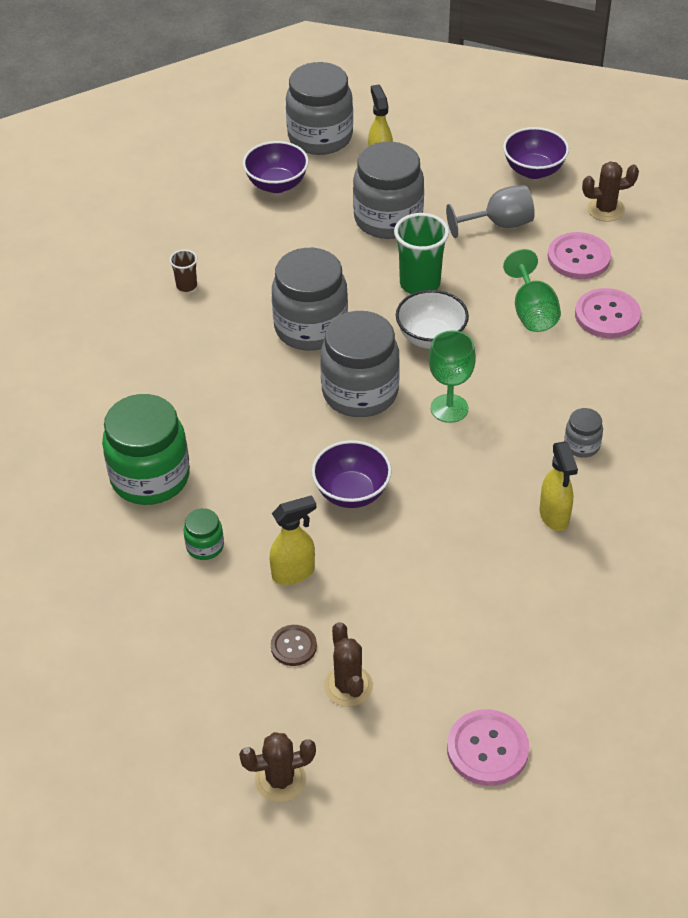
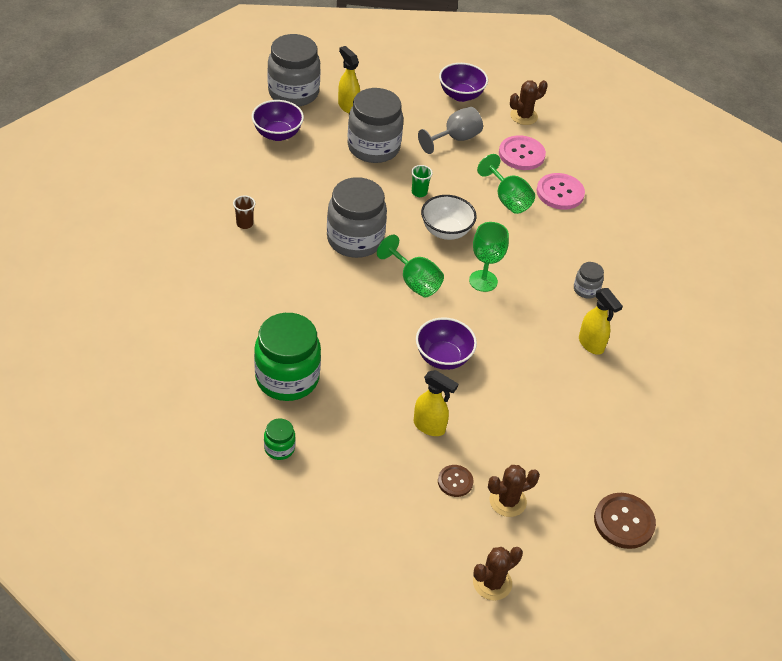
camera: 25 degrees left, 0 degrees up
green jar [184,508,224,560] -> green jar moved to [264,418,296,460]
yellow spray bottle [270,495,316,585] -> yellow spray bottle turned 75 degrees clockwise [414,370,458,436]
grey jar [320,311,400,417] -> green goblet [377,235,444,297]
brown cactus [324,622,373,707] -> brown cactus turned 75 degrees counterclockwise [488,465,540,517]
green cup [394,213,449,294] -> green cup [411,165,433,197], size x0.52
pink button [447,709,529,786] -> brown button [594,493,656,549]

